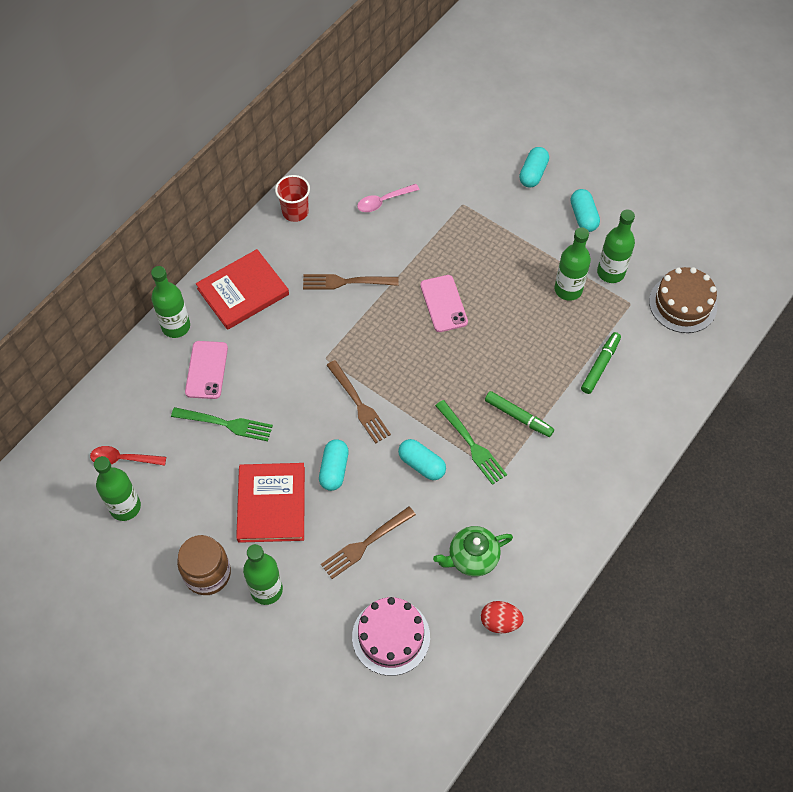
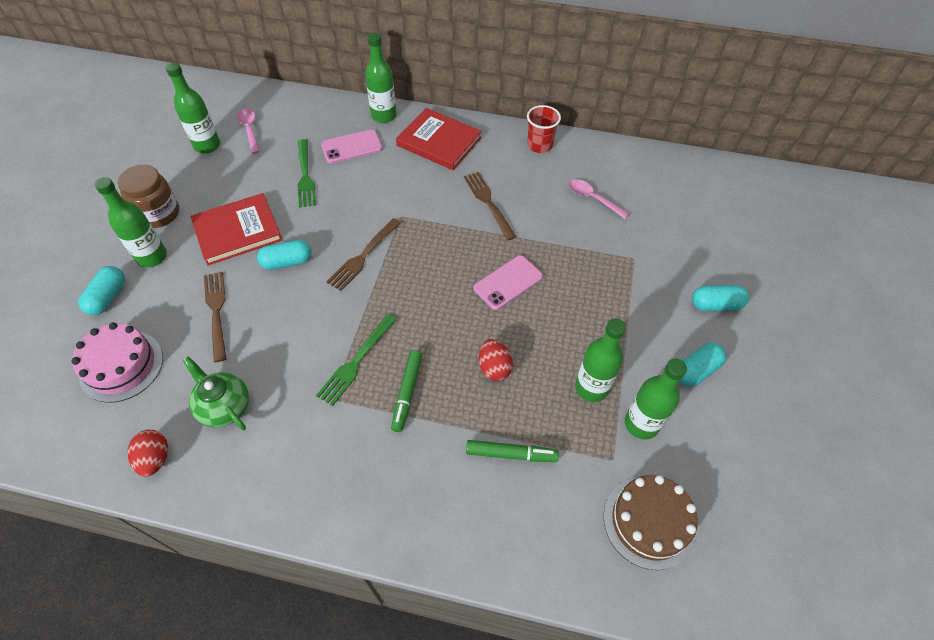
camera: 65 degrees right, 5 degrees down
red spoon [90,446,166,466] -> pink spoon [237,109,260,154]
brown fork [321,506,416,579] -> brown fork turned 45 degrees clockwise [204,272,226,362]
turquoise capsule [398,439,446,480] -> turquoise capsule moved to [78,266,125,315]
none -> red egg [479,339,513,381]

